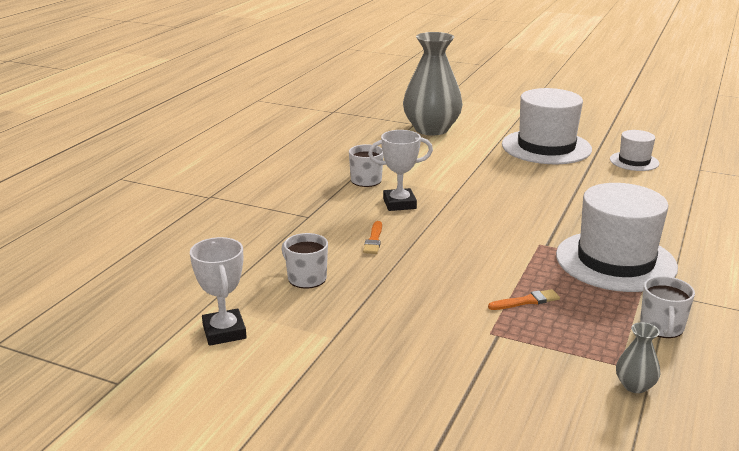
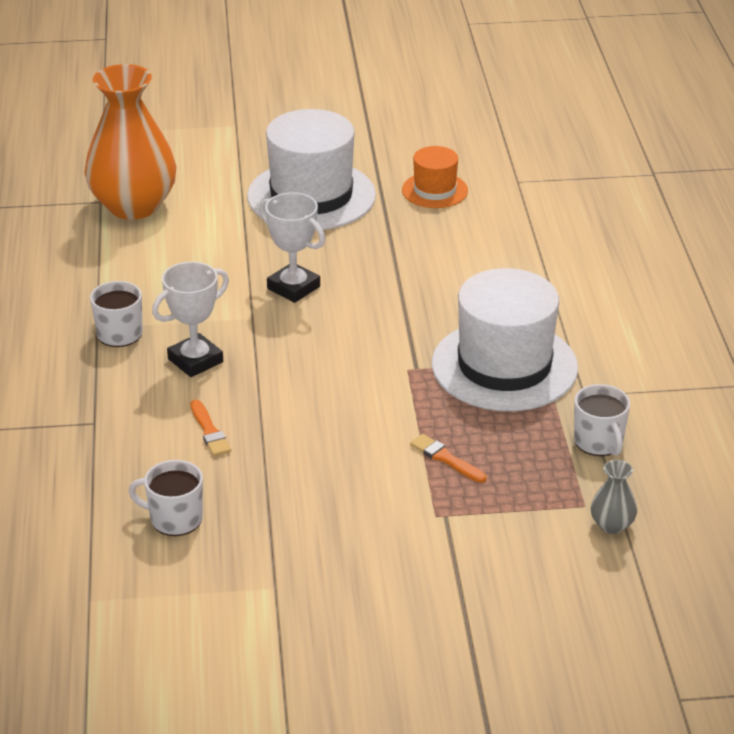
camera: 30 degrees left, 10 degrees up
white trophy [190,237,247,346] -> white trophy moved to [259,192,325,303]
grey vase [403,32,463,135] -> orange vase [84,64,177,220]
orange brush [488,289,560,310] -> orange brush turned 90 degrees counterclockwise [410,434,486,483]
white hat [610,130,659,171] -> orange hat [402,146,468,208]

